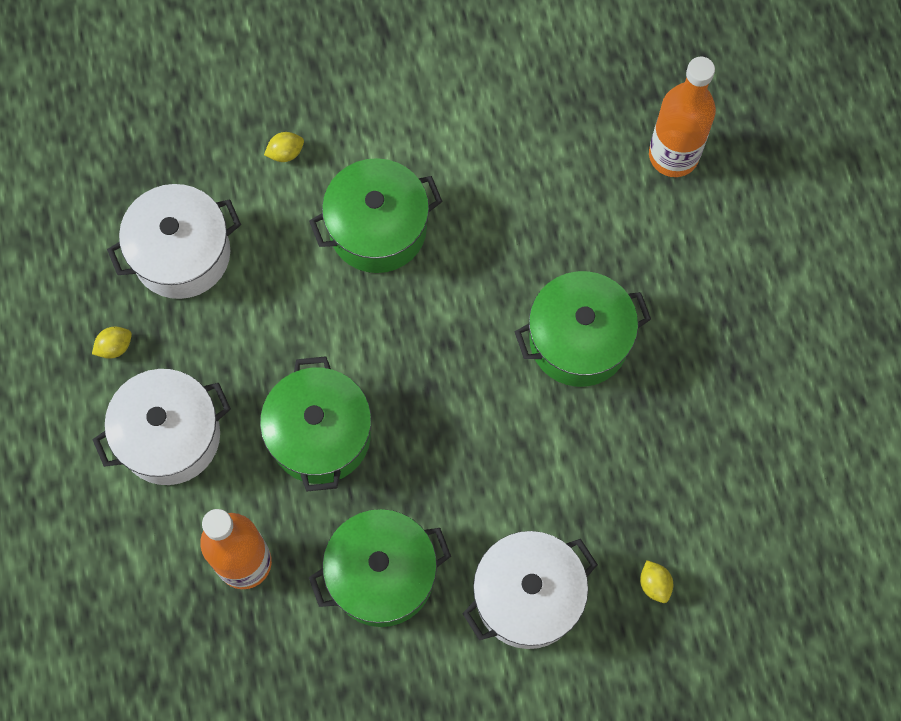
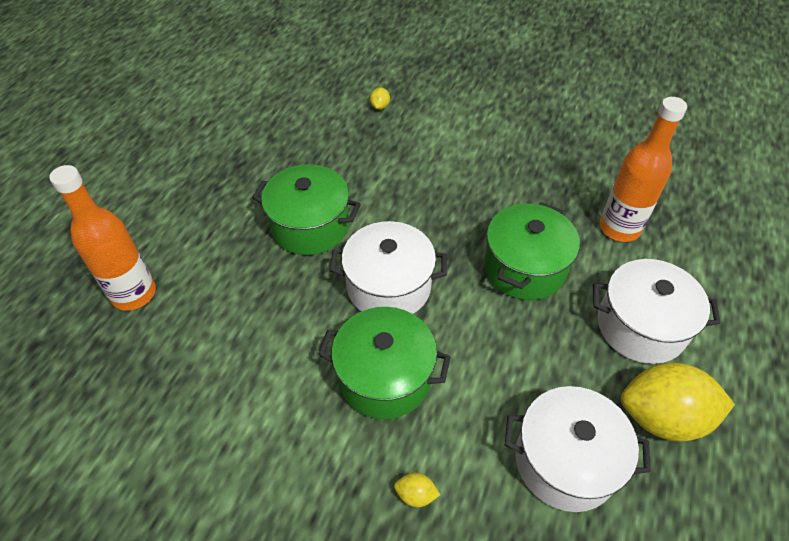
camera: 145 degrees left, 20 degrees down
yellow lemon [92,327,132,359] -> yellow lemon [621,362,735,442], size x2.49
green pot [308,509,451,627] -> none
white pot [462,531,598,649] -> white pot moved to [330,221,447,314]

